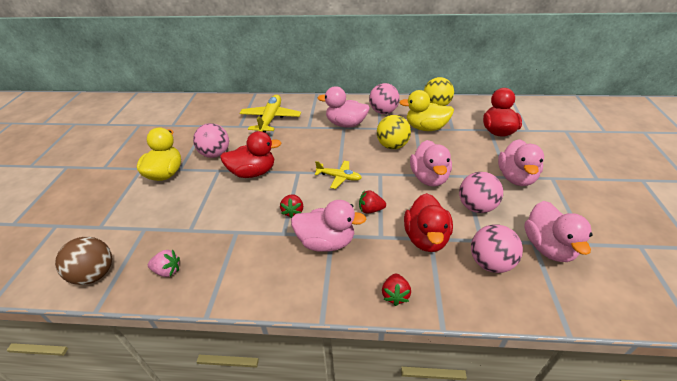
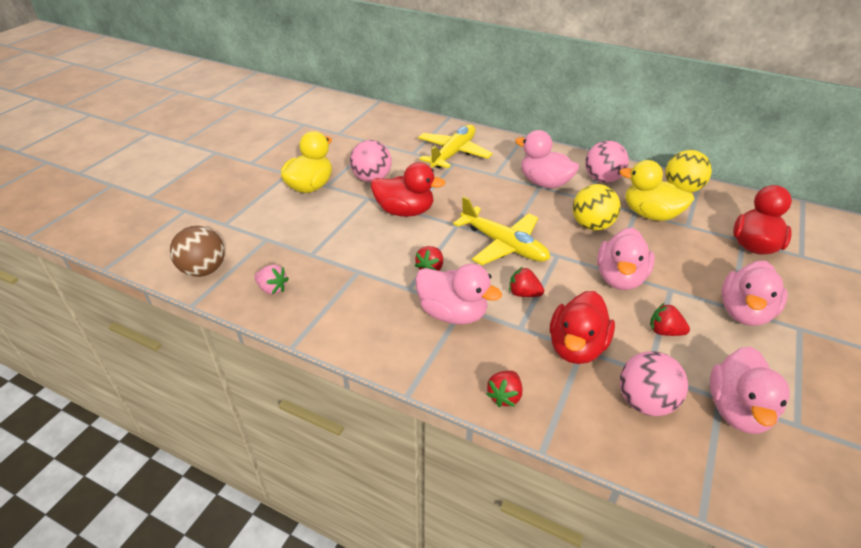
camera: 20 degrees right, 0 degrees up
yellow plane [315,161,362,189] -> yellow plane [453,196,550,265], size x1.71
pink ball [459,172,503,213] -> red strawberry [650,303,690,336]

